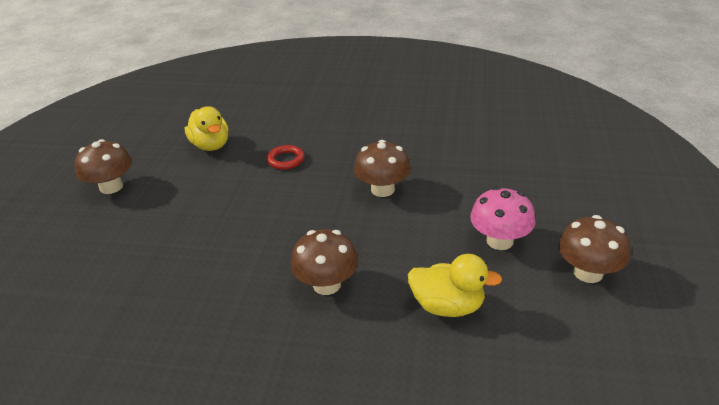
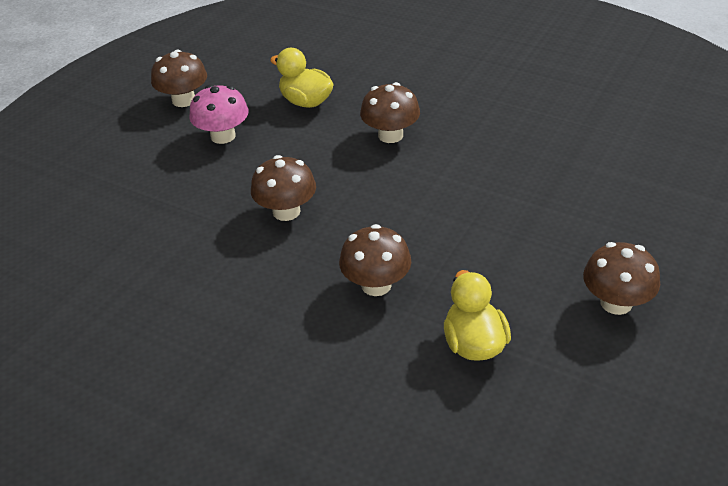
camera: 160 degrees left, 5 degrees up
red ring [267,145,304,170] -> brown mushroom [339,224,411,296]

